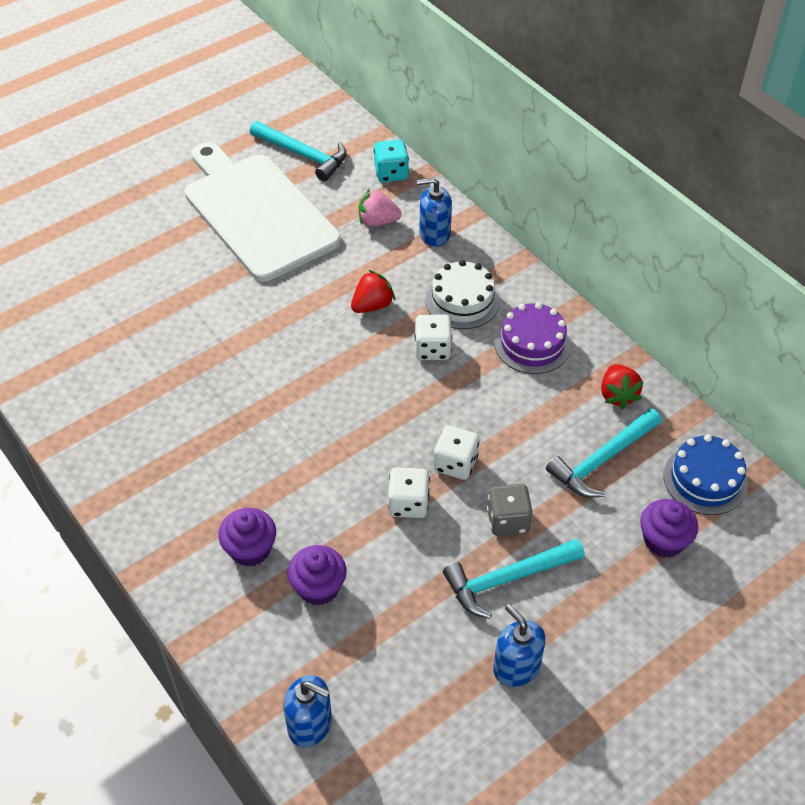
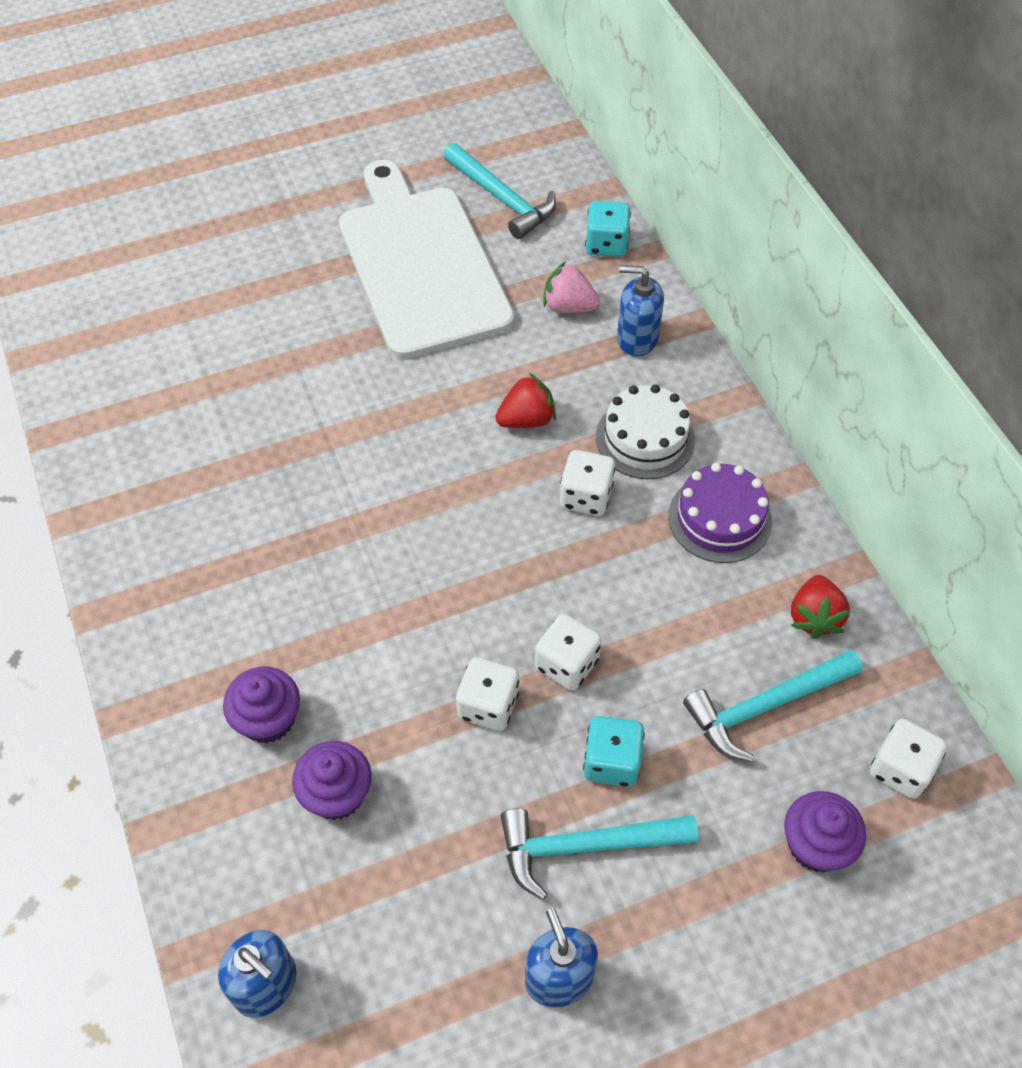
camera: 15 degrees right, 5 degrees up
grey dice [487,484,533,536] -> turquoise dice [583,716,645,787]
blue cake [664,434,748,515] -> white dice [870,719,947,799]

